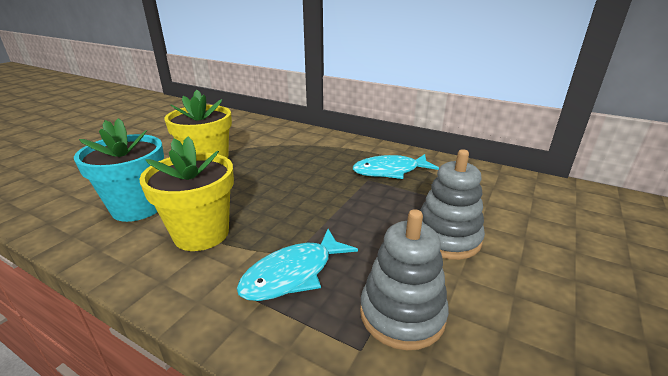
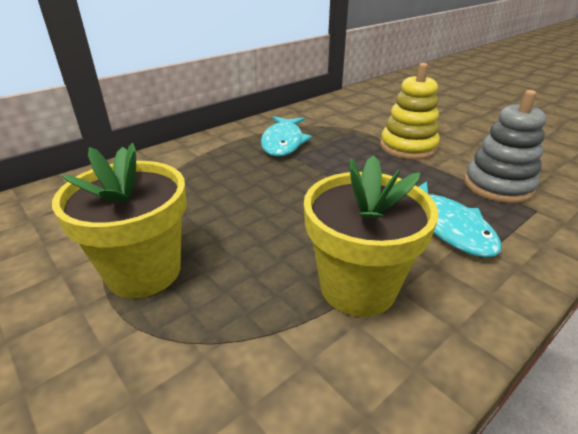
camera: 70 degrees left, 5 degrees up
turquoise flower pot [74,118,164,222] -> none
grey stacking toy [420,149,485,260] -> yellow stacking toy [380,63,440,160]

